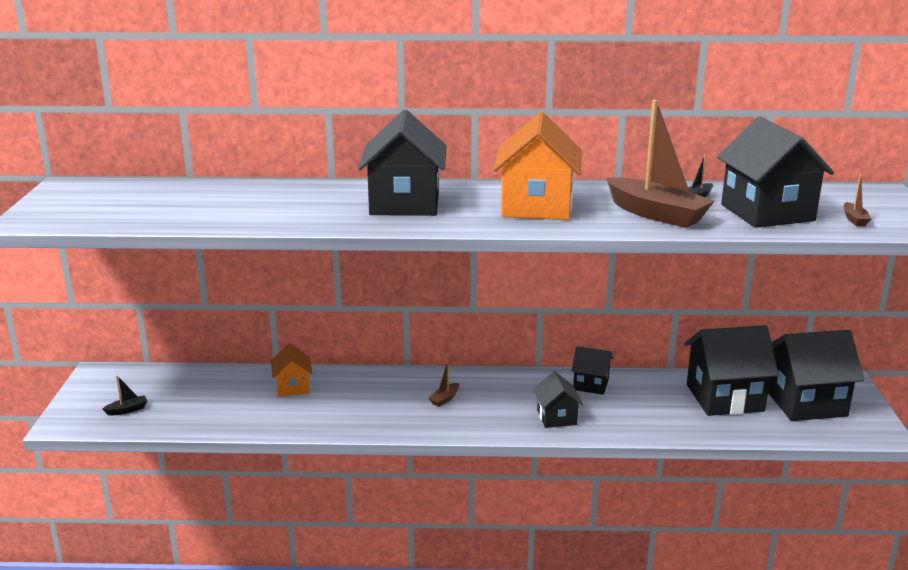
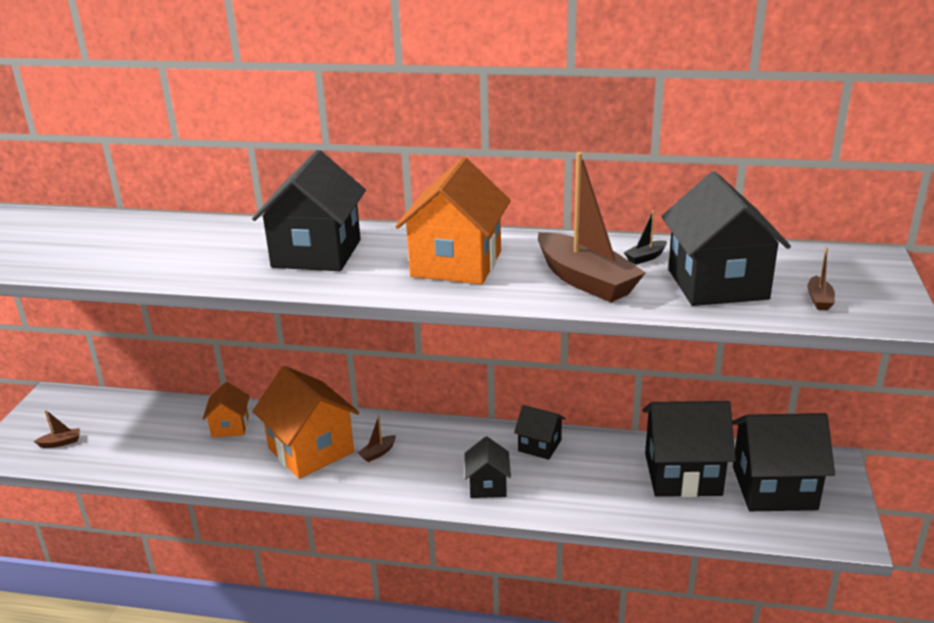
camera: 10 degrees right, 5 degrees up
black boat [103,375,147,415] -> brown boat [34,410,80,448]
none -> orange house [252,366,359,479]

